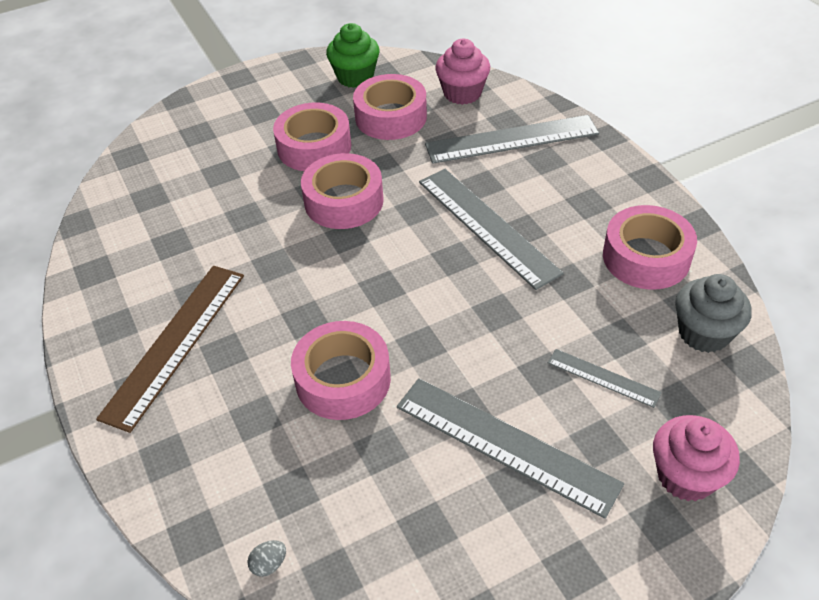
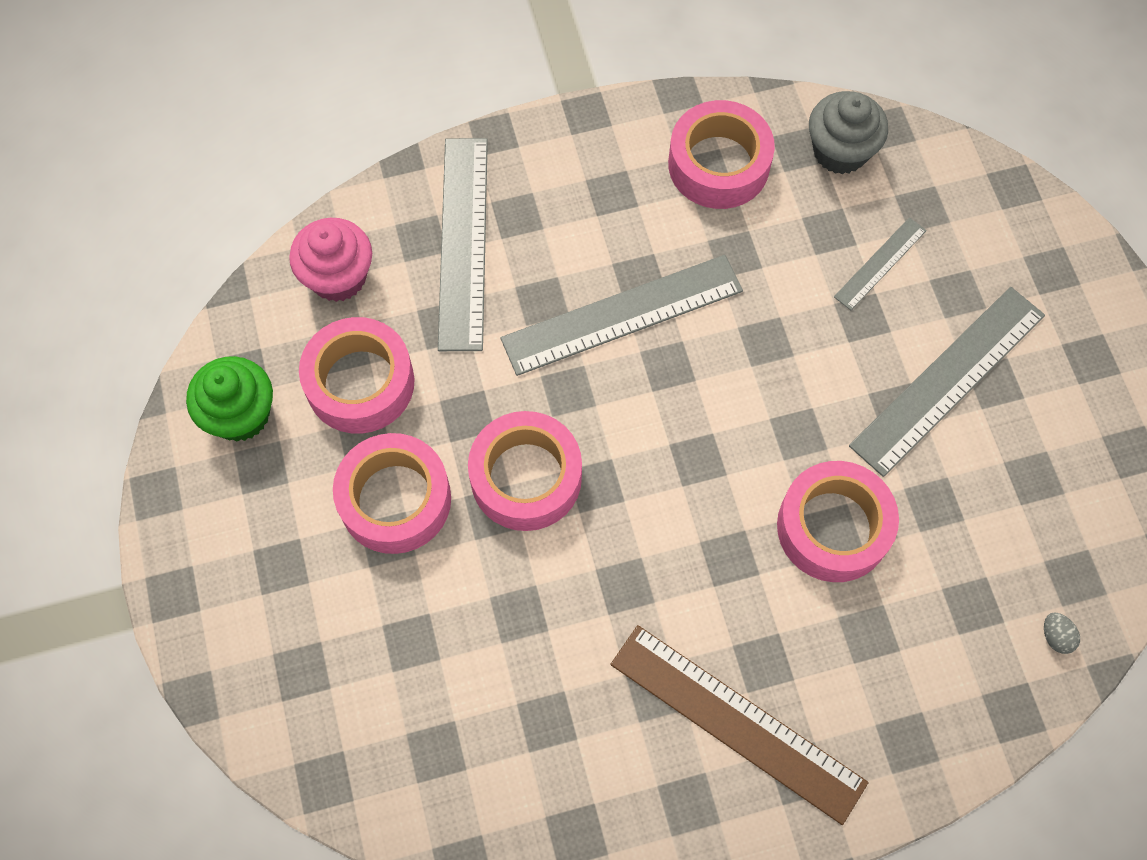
camera: 80 degrees left, 20 degrees up
pink cupcake [653,415,740,501] -> none

